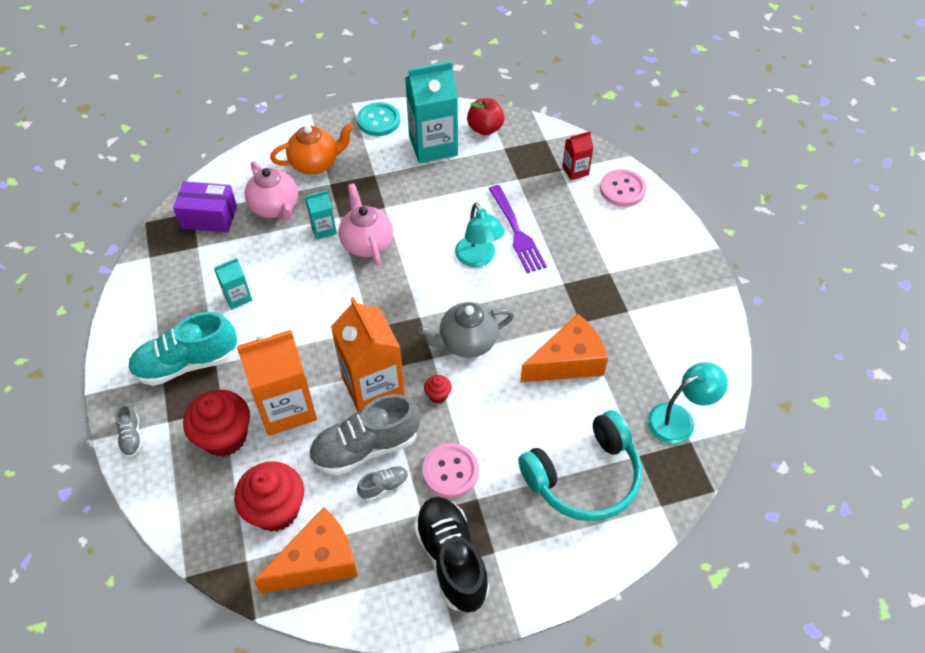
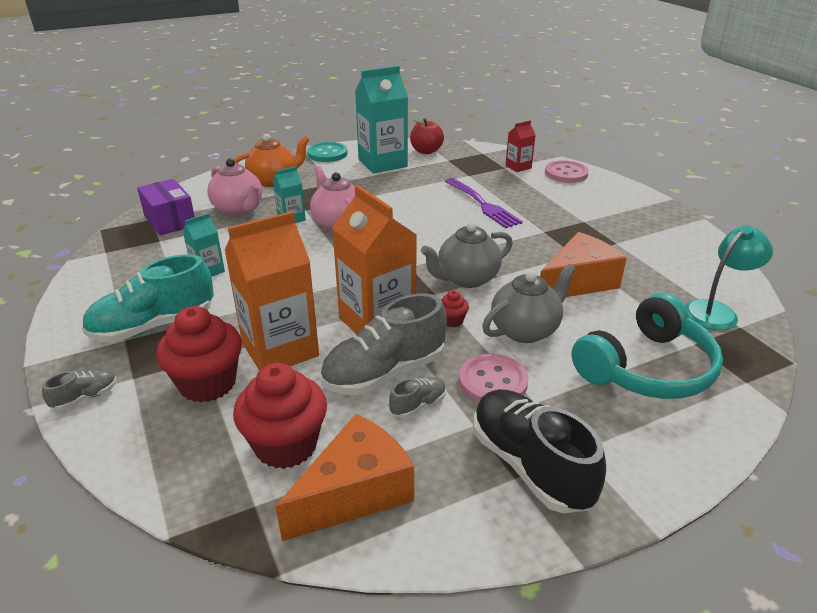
camera: 10 degrees left, 20 degrees down
grey shoe [115,404,142,457] -> grey shoe turned 105 degrees counterclockwise [42,370,117,410]
purple box [173,181,237,232] -> purple box turned 60 degrees clockwise [137,179,195,236]
turquoise lamp [455,202,505,267] -> none
none -> grey teapot [482,264,576,343]

